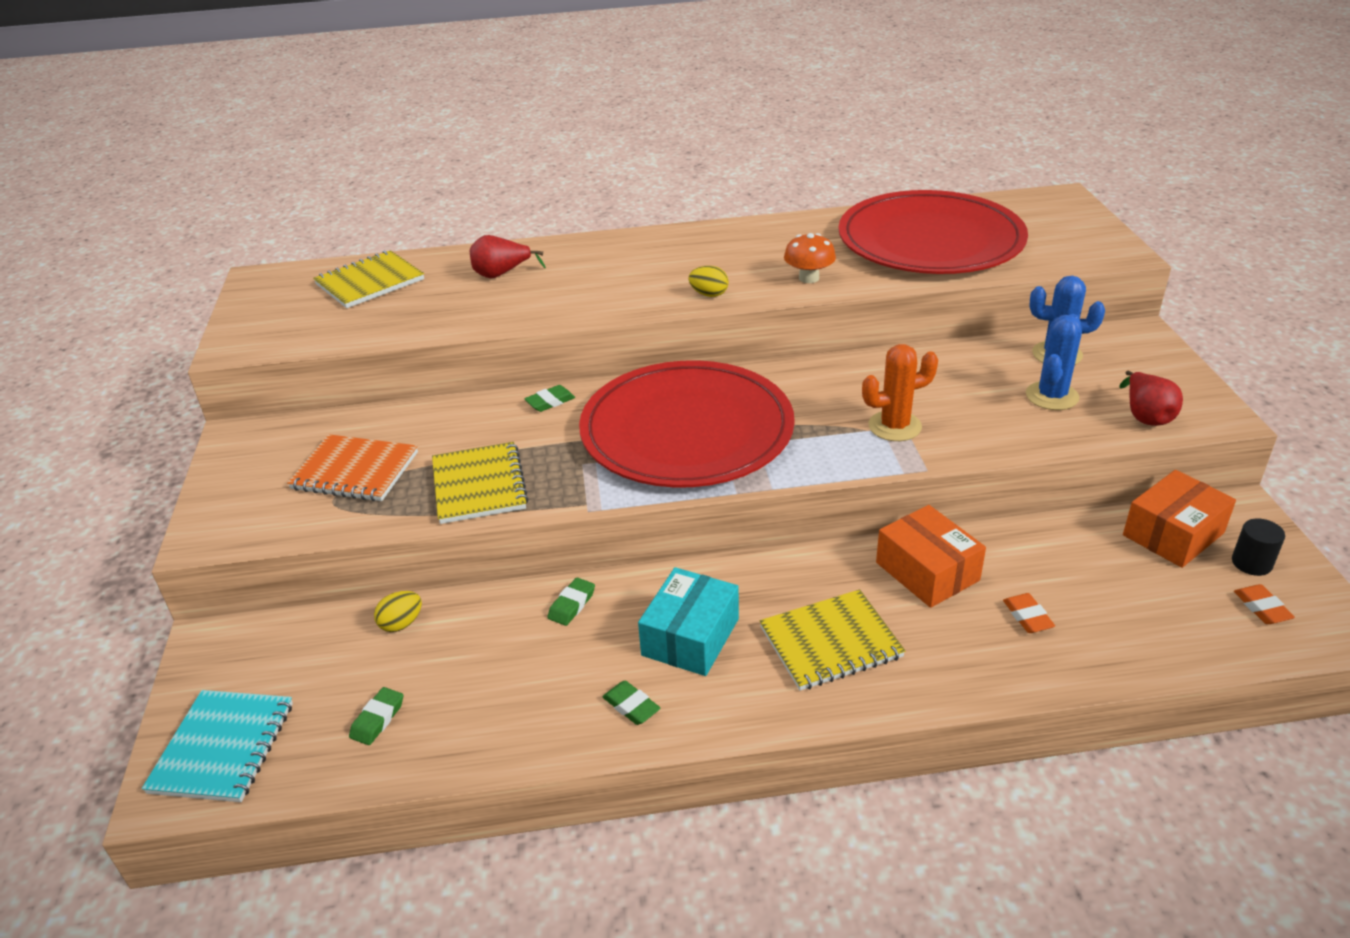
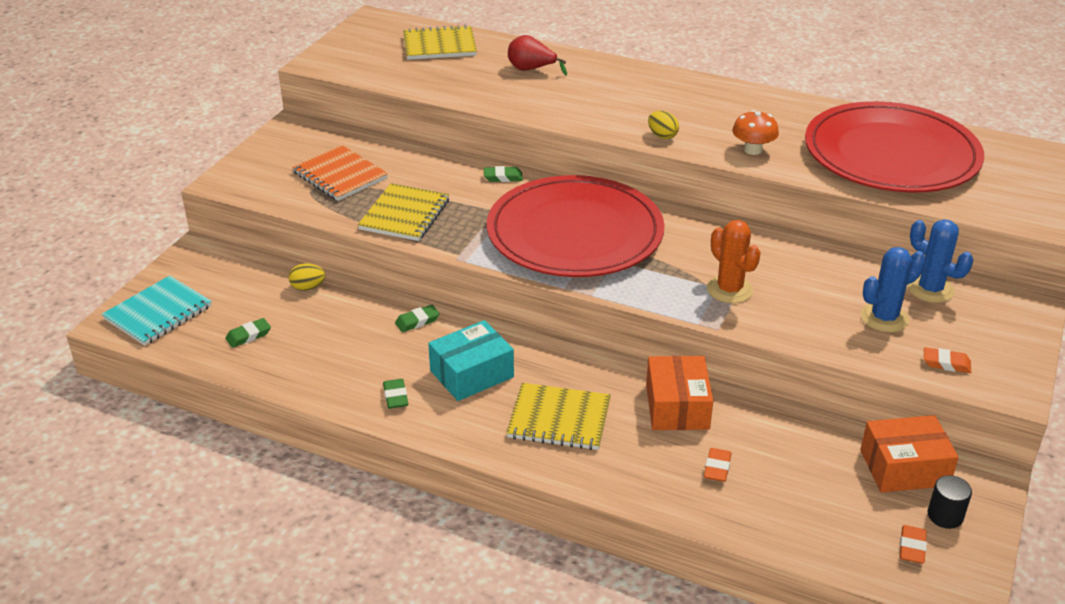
camera: 30 degrees right, 0 degrees up
orange cactus [862,344,938,441] -> orange cactus turned 45 degrees clockwise [707,220,761,303]
red pear [1119,371,1183,426] -> orange eraser [924,347,971,373]

